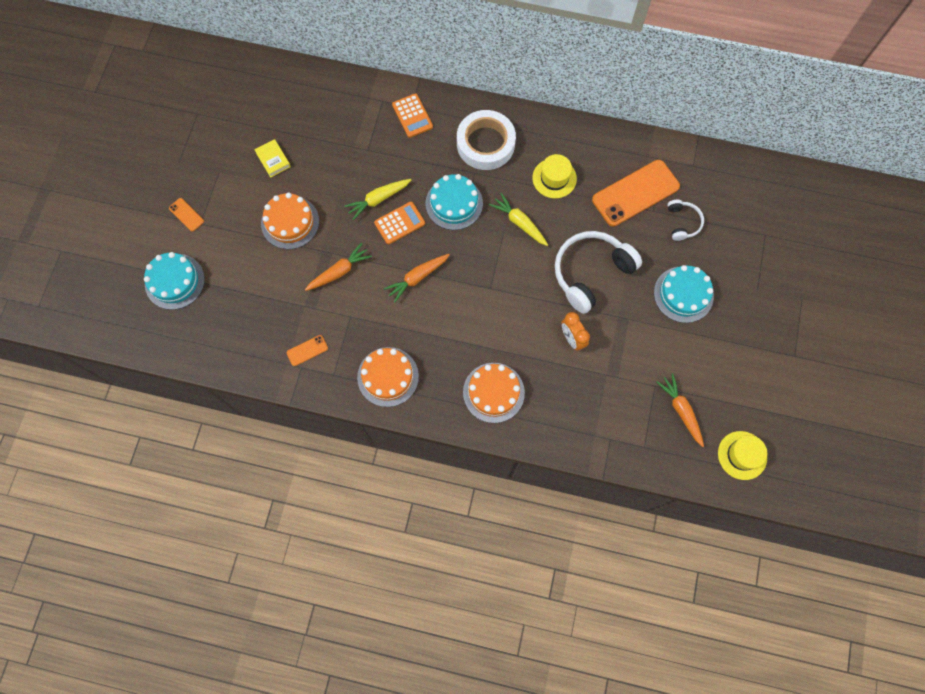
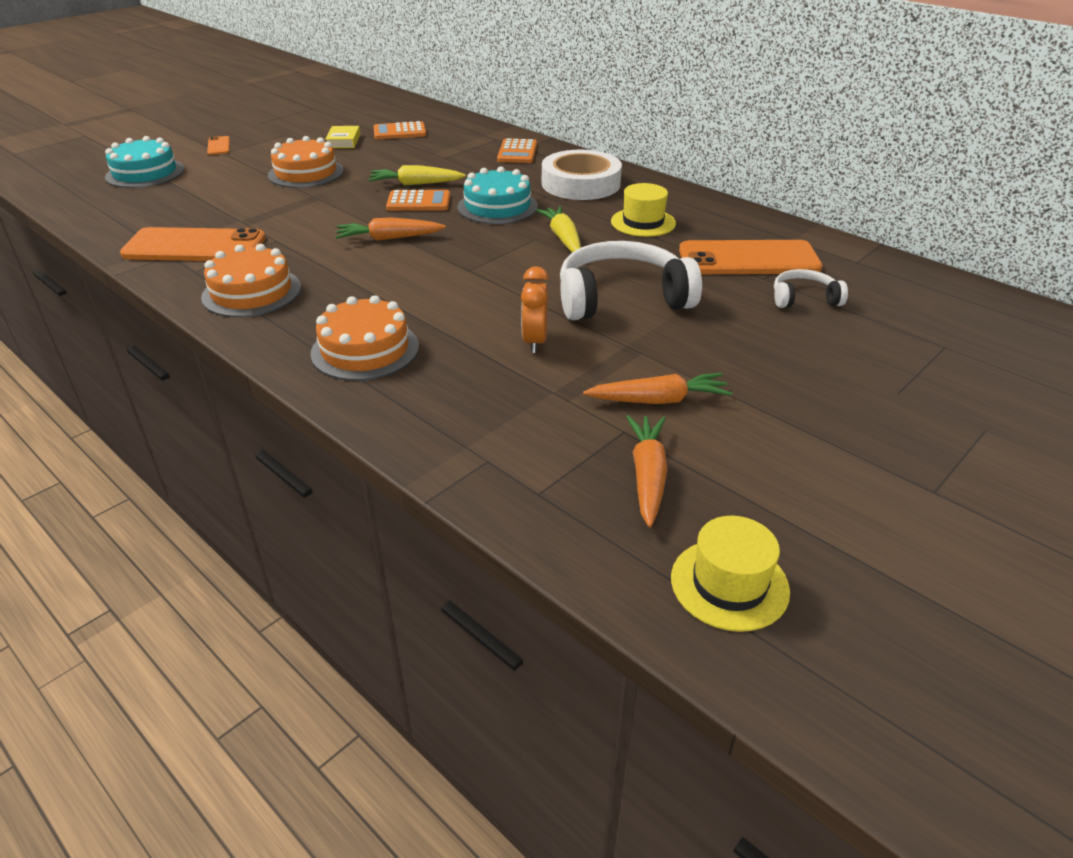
camera: 30 degrees right, 35 degrees down
orange phone [287,335,328,366] -> orange phone [120,227,266,261], size x2.29
orange carrot [305,243,372,291] -> orange carrot moved to [583,373,732,404]
turquoise cake [654,265,714,323] -> none
white headphones [667,200,704,241] -> white headphones turned 120 degrees counterclockwise [774,269,848,308]
none -> orange calculator [374,121,426,139]

